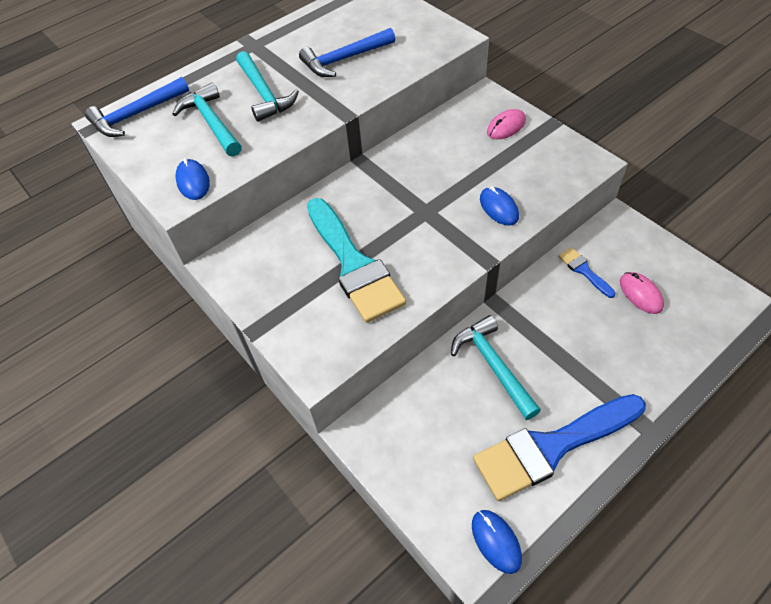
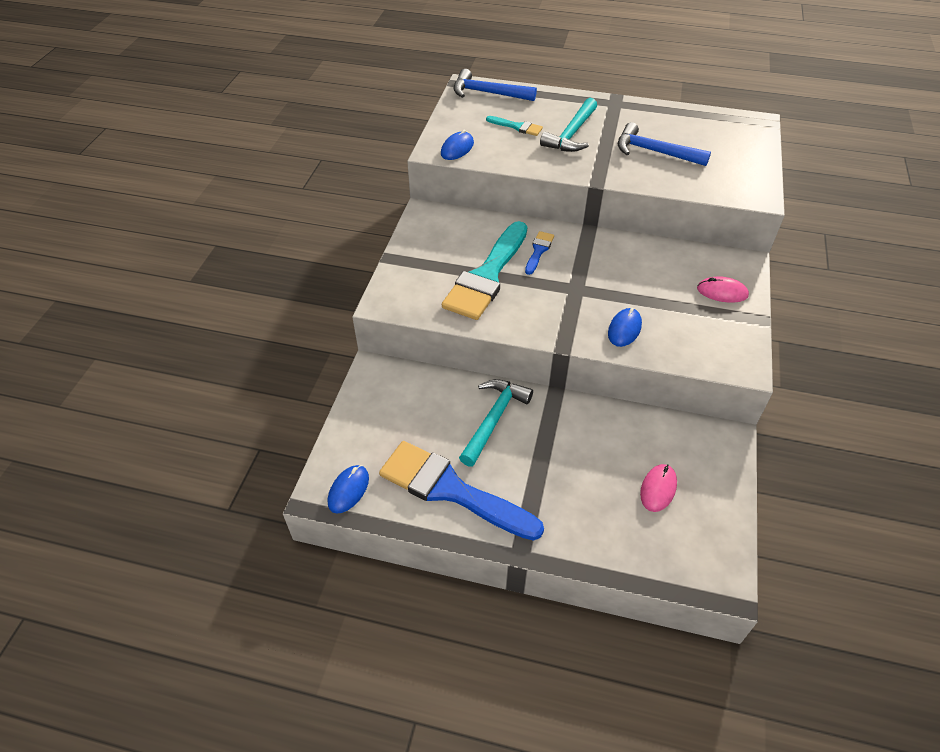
camera: 50 degrees right, 5 degrees down
turquoise hammer [173,83,242,157] -> turquoise brush [486,116,543,136]
blue brush [558,247,616,298] -> blue brush moved to [525,231,554,275]

